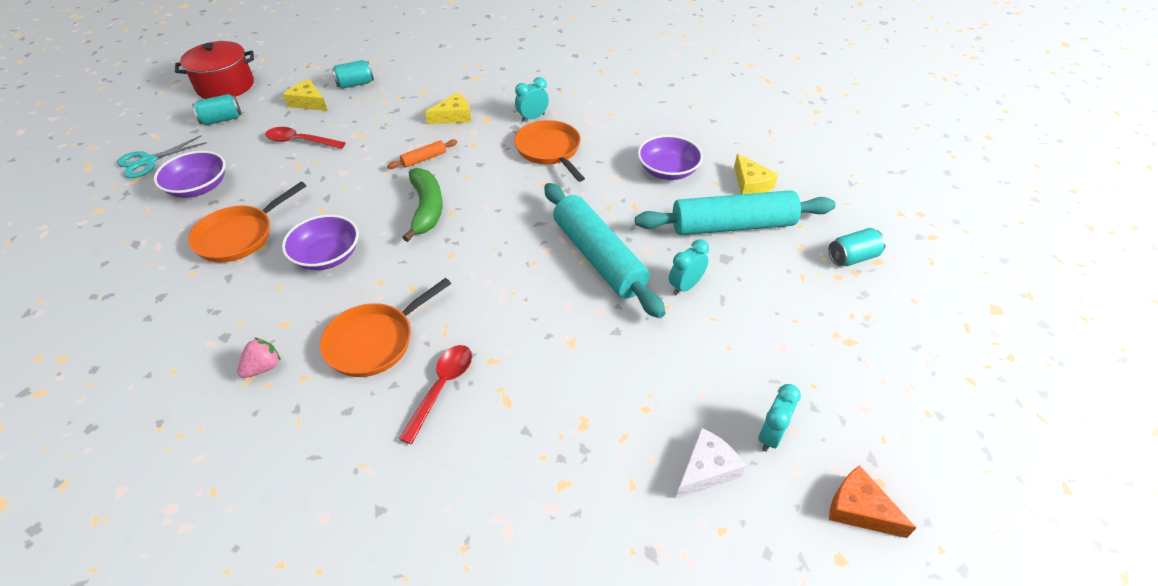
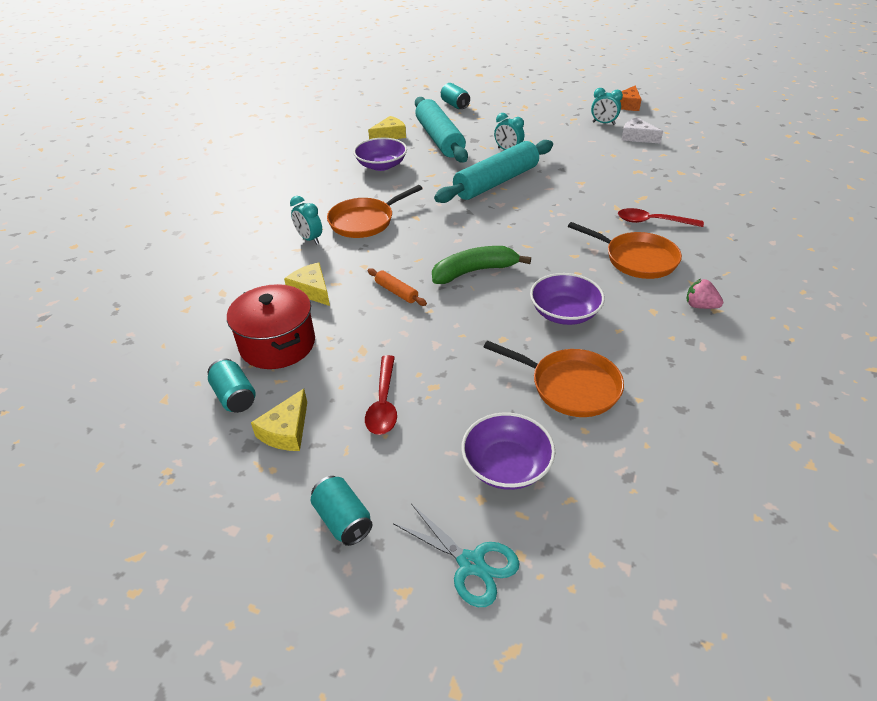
camera: 100 degrees left, 5 degrees down
red pot [175,41,254,99] -> red pot moved to [227,284,315,369]

